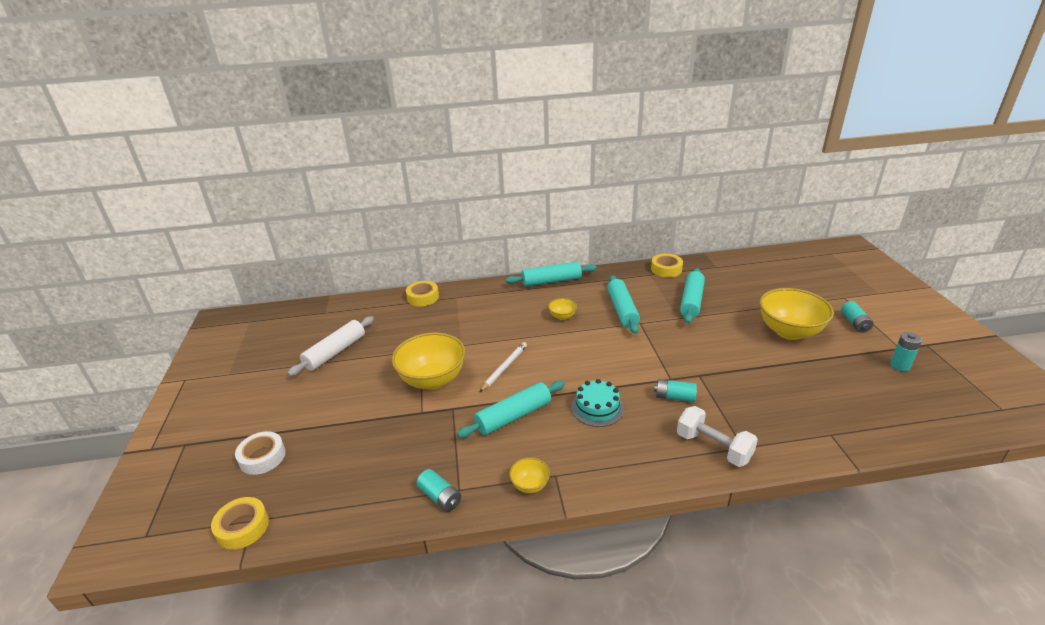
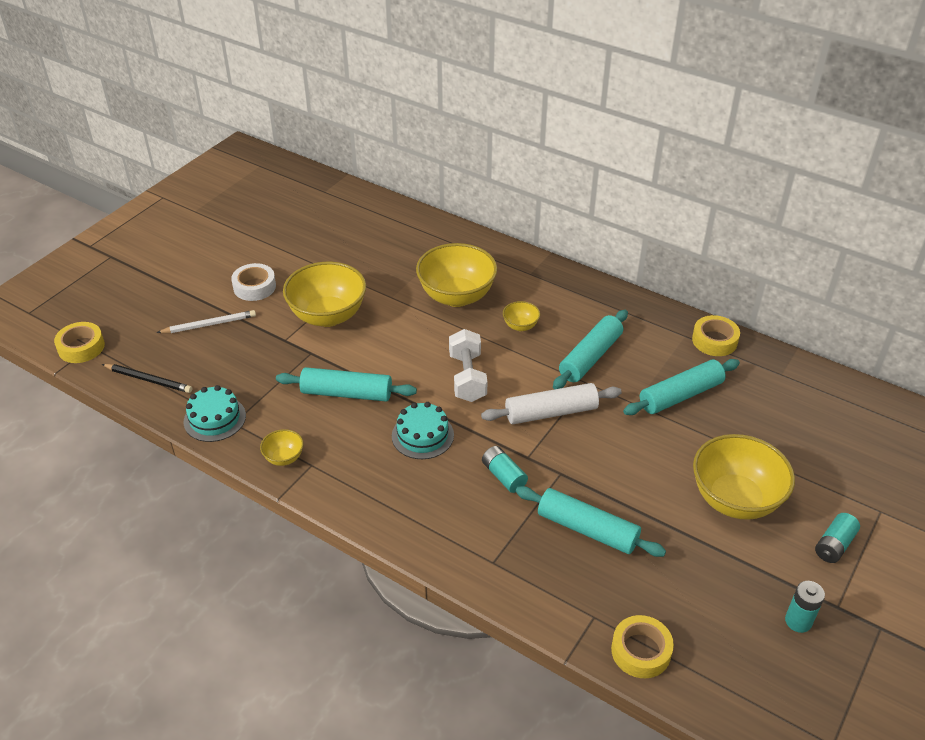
camera: 40 degrees right, 10 degrees up
white tape [235,431,286,475] -> white tape moved to [231,263,276,301]
white rolling pin [287,316,374,376] -> white rolling pin moved to [481,383,622,424]
yellow tape [406,281,439,306] -> yellow tape moved to [611,615,674,678]
turquoise battery [416,469,461,512] -> turquoise cake [184,385,246,442]
white pencil [480,342,527,392] -> white pencil moved to [157,310,256,333]
turquoise rolling pin [506,262,597,287] -> turquoise rolling pin moved to [516,486,666,557]
white dumbbell [677,406,758,467] -> white dumbbell moved to [449,329,487,402]
none -> black pencil [102,364,192,393]
none -> yellow bowl [416,243,497,307]

